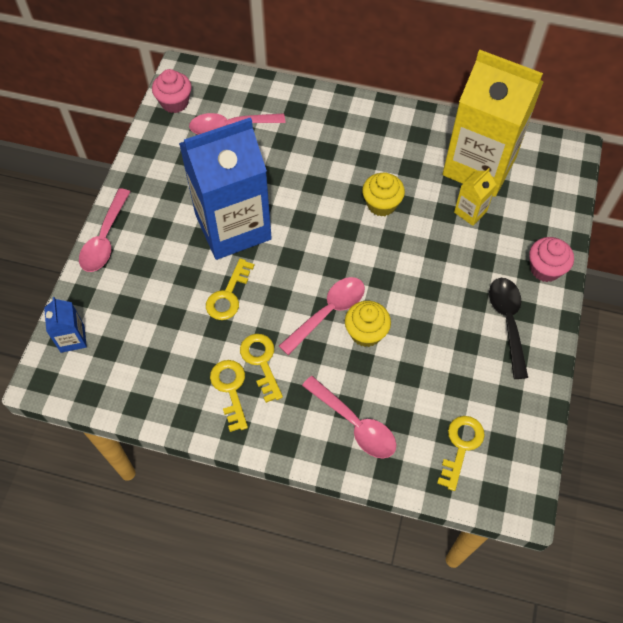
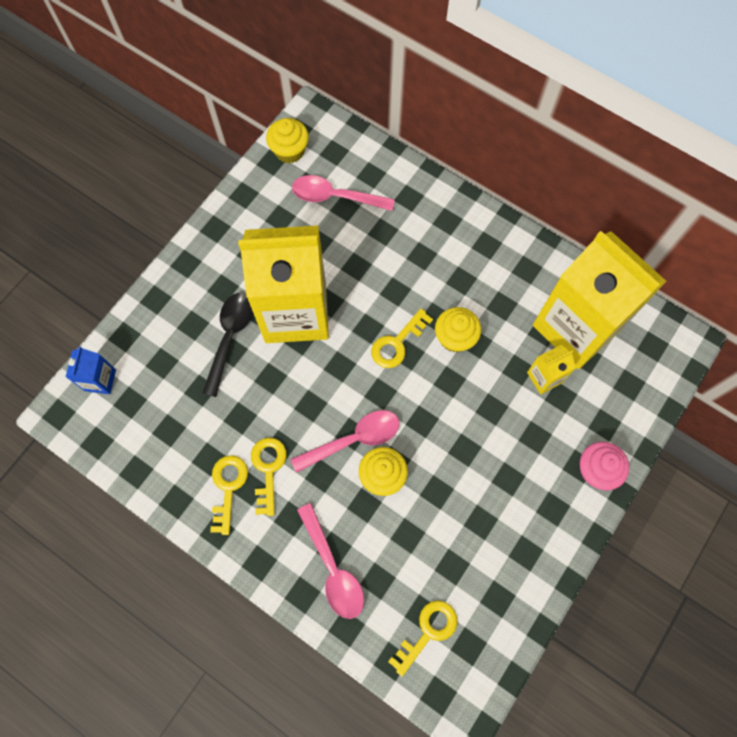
camera: 20 degrees right, 10 degrees up
pink spoon [79,188,130,272] -> none
pink cupcake [152,69,191,113] -> yellow cupcake [266,118,309,163]
blue carton [179,117,272,260] -> yellow carton [238,226,329,343]
yellow key [206,258,255,320] -> yellow key moved to [371,309,433,368]
black spoon [489,278,528,379] -> black spoon moved to [202,293,253,397]

